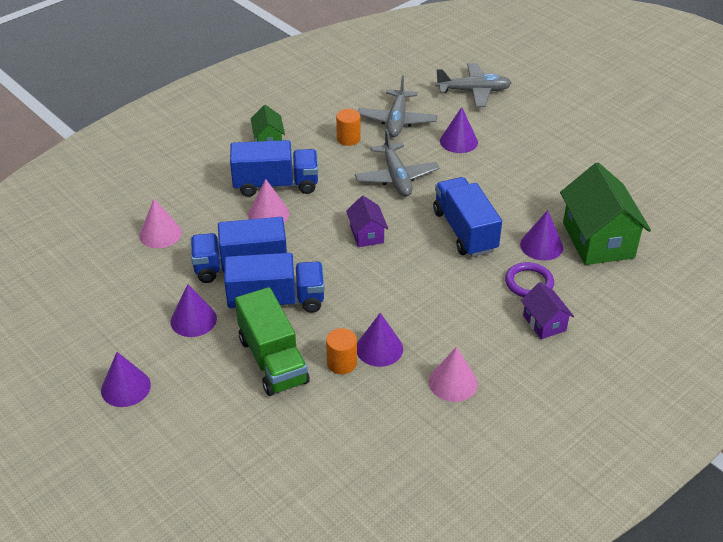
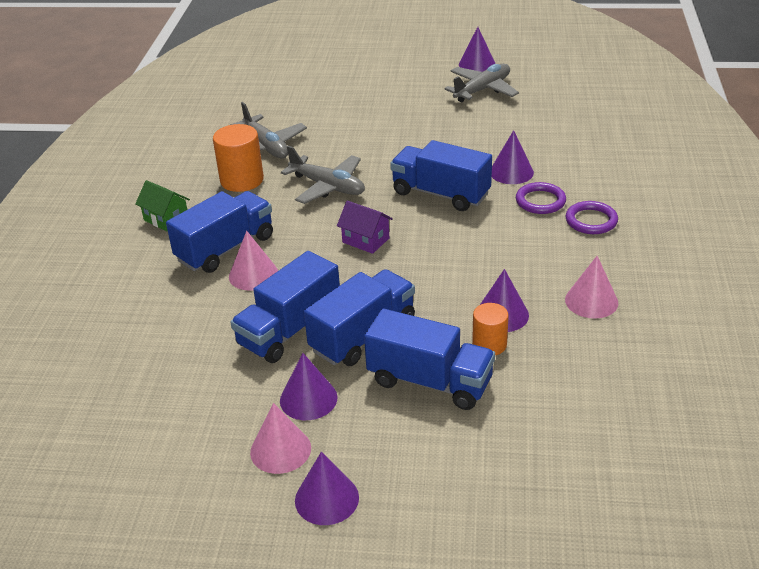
camera: 40 degrees left, 5 degrees down
pink cone [139,199,182,248] -> pink cone moved to [250,403,311,474]
green truck [235,287,310,396] -> blue truck [364,308,495,410]
orange cylinder [336,109,360,146] -> orange cylinder [213,124,264,192], size x1.60
grey plane [435,63,512,107] -> grey plane moved to [444,64,519,102]
purple cone [440,107,478,153] -> purple cone moved to [459,27,495,72]
purple house [521,282,574,339] -> purple ring [565,201,618,234]
green house [560,163,651,265] -> none

